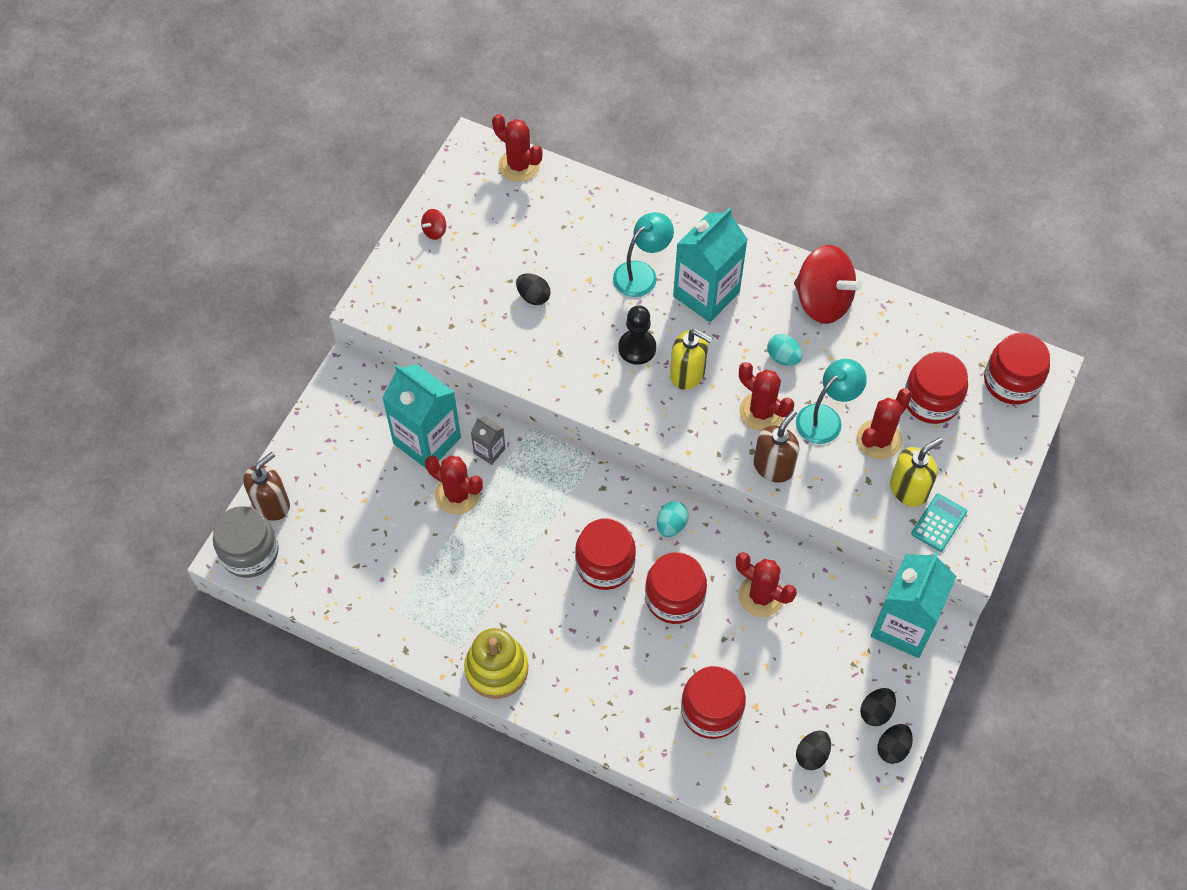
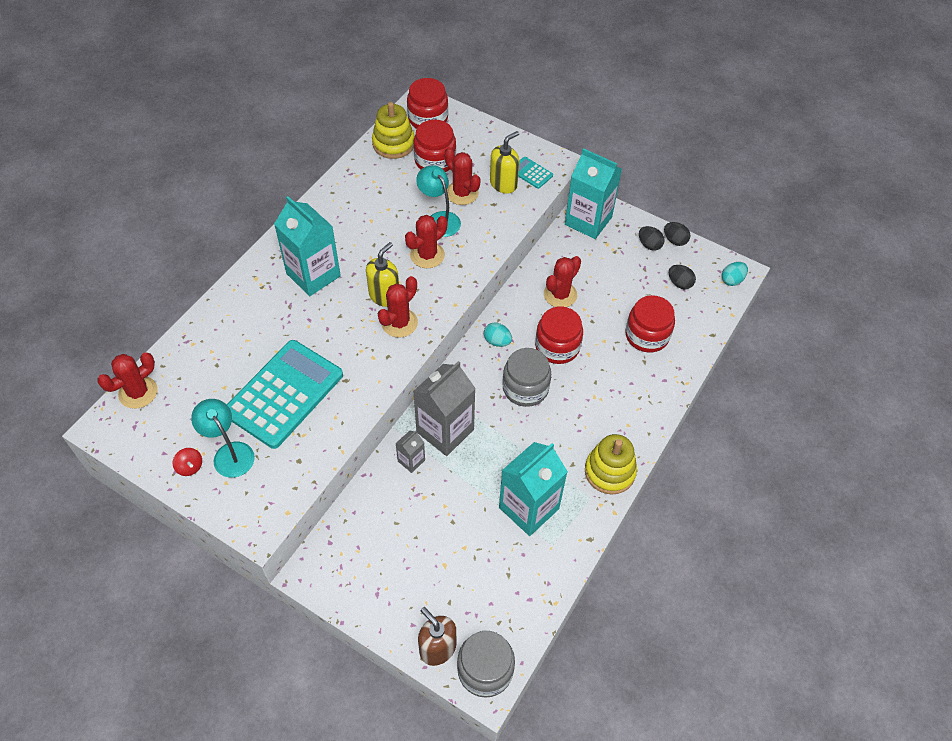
camera: 85 degrees left, 5 degrees down
turquoise carton [382,364,461,468] -> turquoise carton moved to [499,442,568,536]
red cactus [425,456,483,515] -> red cactus moved to [378,276,418,338]
black egg [516,273,551,305] -> turquoise calculator [227,340,343,449]
red jar [575,518,636,590] -> grey jar [503,348,551,407]
turquoise lamp [613,212,674,297] -> turquoise lamp moved to [191,399,255,478]
black pawn [618,305,656,365] -> none
brown soap dispenser [753,410,799,483] -> none
turquoise egg [767,334,802,366] -> turquoise egg moved to [722,262,748,286]
red spinning top [794,245,862,324] -> none
yellow soap dispenser [890,437,943,507] -> yellow soap dispenser turned 75 degrees clockwise [490,131,519,194]
none -> yellow stacking toy [372,102,415,159]
none -> grey carton [413,361,476,456]

